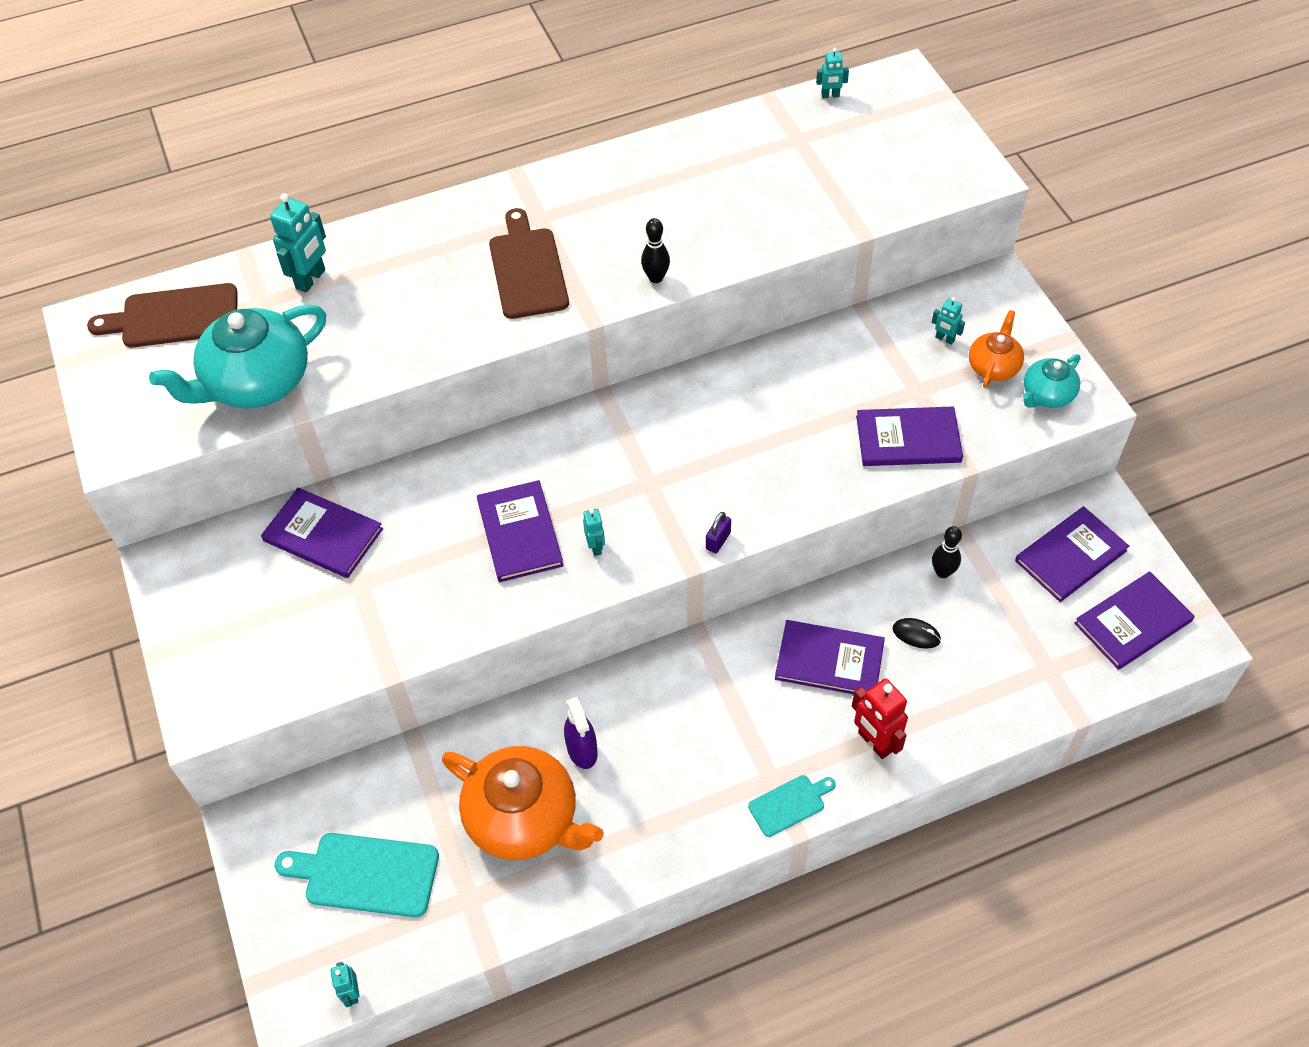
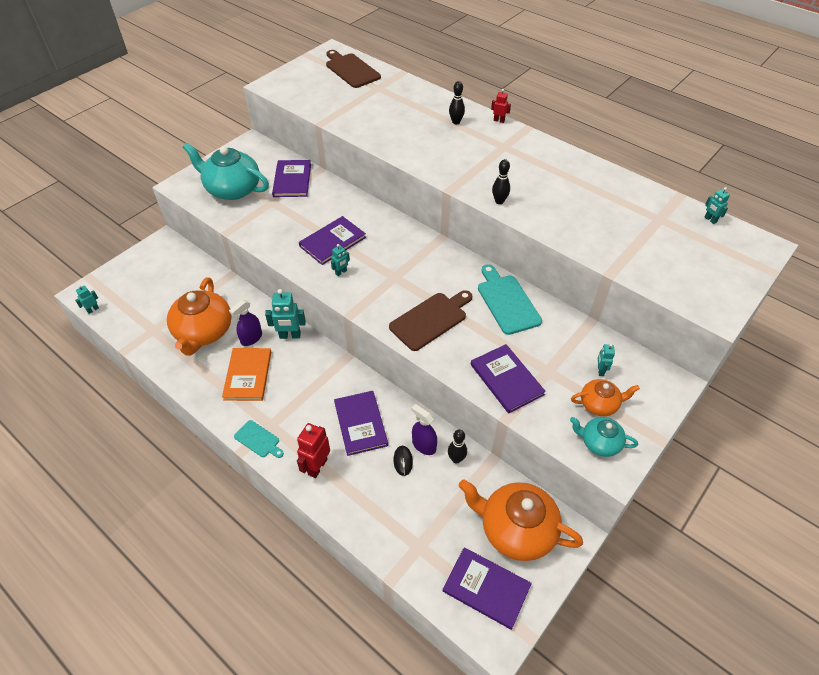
camera: 60 degrees right, 5 degrees down
turquoise teapot [149,305,326,409] -> turquoise teapot moved to [183,143,269,200]
turquoise robot [270,193,326,292] -> turquoise robot moved to [265,289,306,339]
turquoise cutting board [274,833,439,917] -> turquoise cutting board moved to [478,264,542,335]
brown cutting board [489,208,569,319] -> brown cutting board moved to [389,290,472,351]
purple padlock [706,512,731,553] -> none
purple book [1015,506,1129,602] -> orange teapot [459,479,583,561]
none -> orange book [222,348,271,401]
none -> purple spray bottle [411,404,437,455]
none -> black bowling pin [449,81,465,124]
none -> red robot [491,89,511,123]

